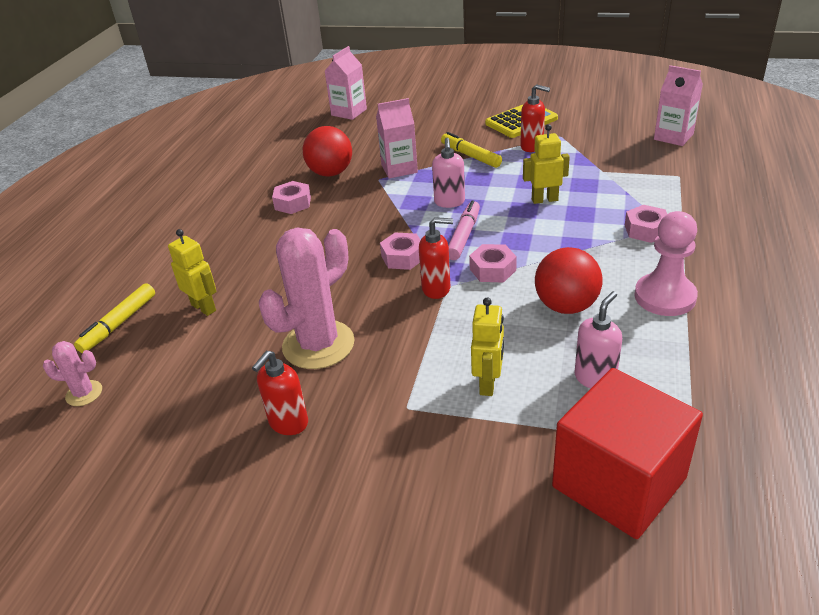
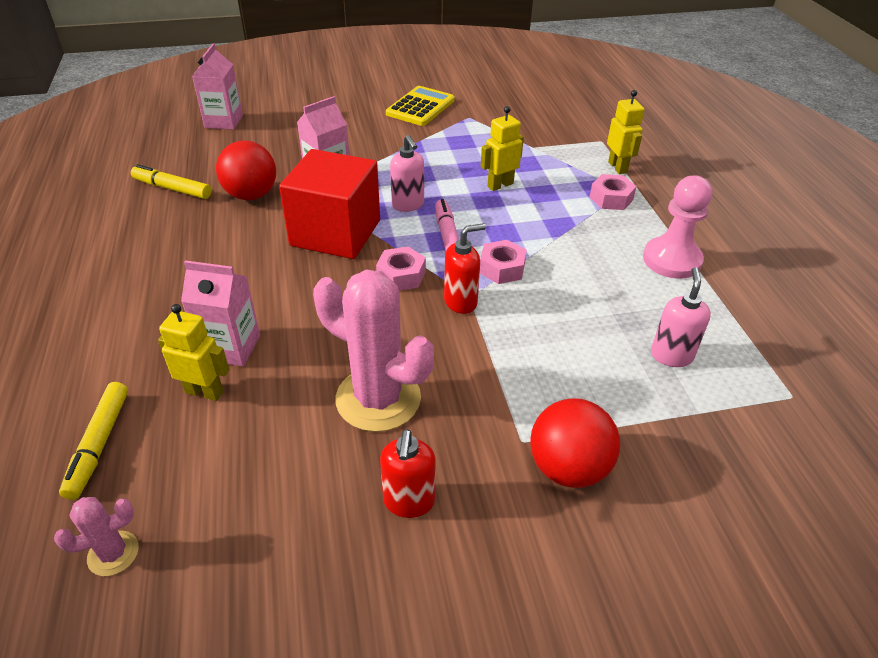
camera: 30 degrees left, 5 degrees up
pink cactus [259,228,355,369] -> pink cactus turned 75 degrees counterclockwise [313,270,434,432]
pink nut [272,181,311,214] -> none
yellow marker [441,132,502,168] -> yellow marker moved to [131,164,212,199]
yellow robot [471,297,504,396] -> yellow robot moved to [607,90,644,174]
red soap dispenser [520,84,550,152] -> none
red ball [535,247,603,314] -> red ball moved to [530,398,620,488]
red cube [552,368,703,539] -> red cube moved to [279,149,380,259]
pink carton [654,65,703,146] -> pink carton moved to [181,260,260,366]

